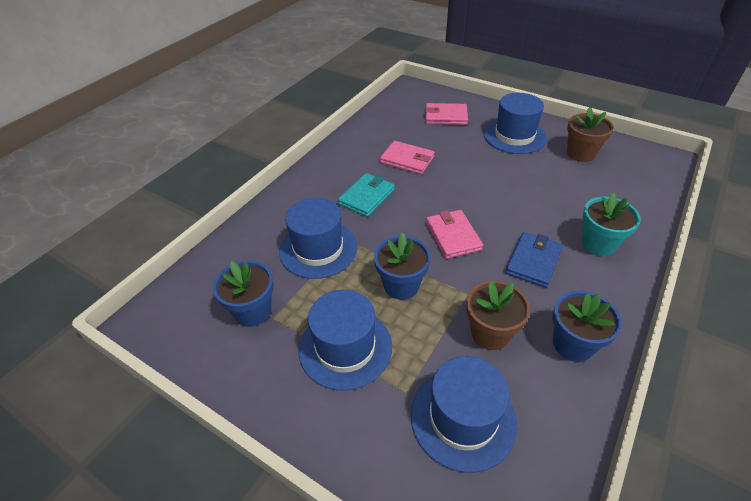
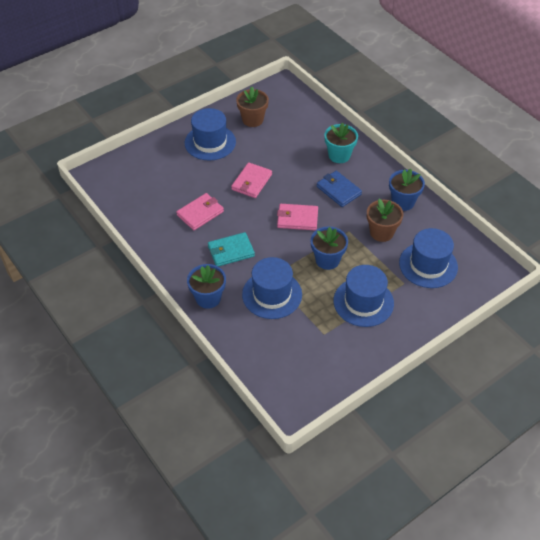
camera: 70 degrees left, 5 degrees up
blue flower pot [213,261,274,327] -> blue flower pot moved to [187,264,226,309]
turquoise wallet [338,173,395,217] -> turquoise wallet turned 75 degrees counterclockwise [208,232,255,266]
pink wallet [425,103,468,125] -> pink wallet moved to [231,162,272,198]

